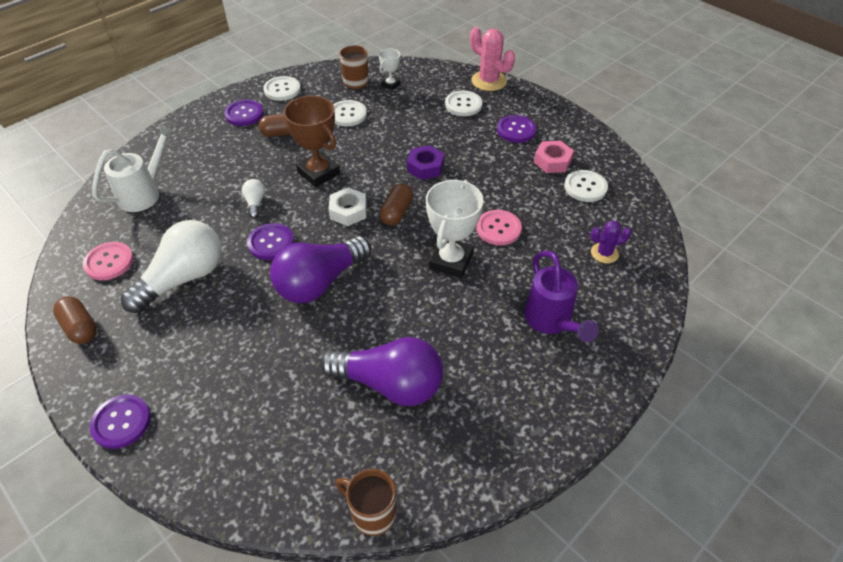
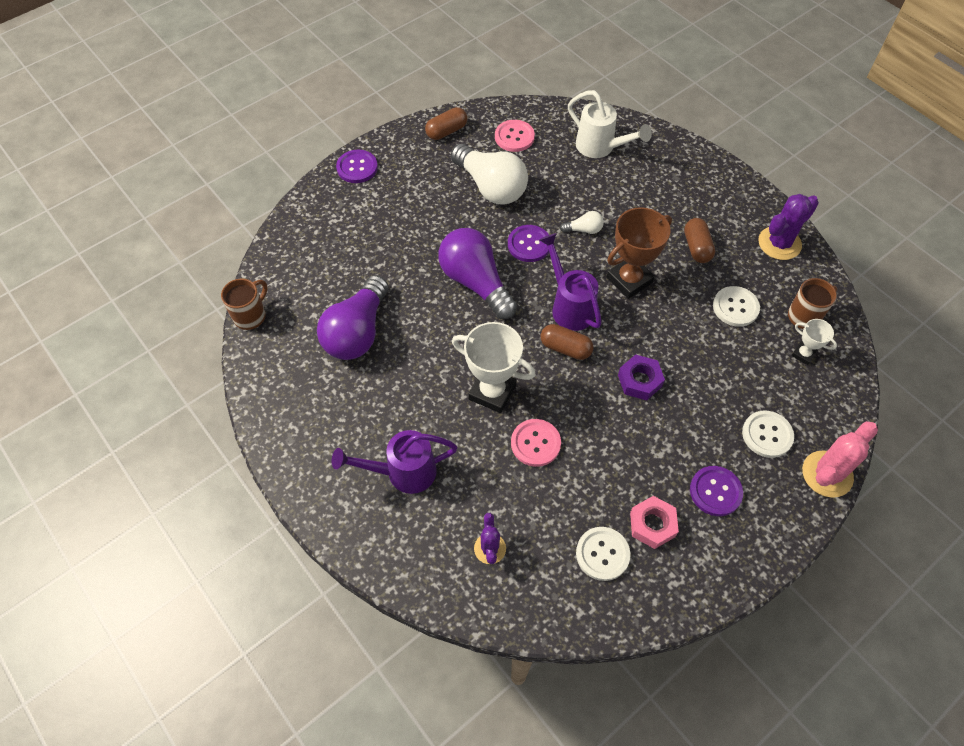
camera: 95 degrees right, 10 degrees up
purple button [224,100,264,126] -> none
white button [263,76,301,101] -> purple cactus [758,194,819,260]
white nut [329,188,367,226] -> purple watering can [539,233,602,331]

